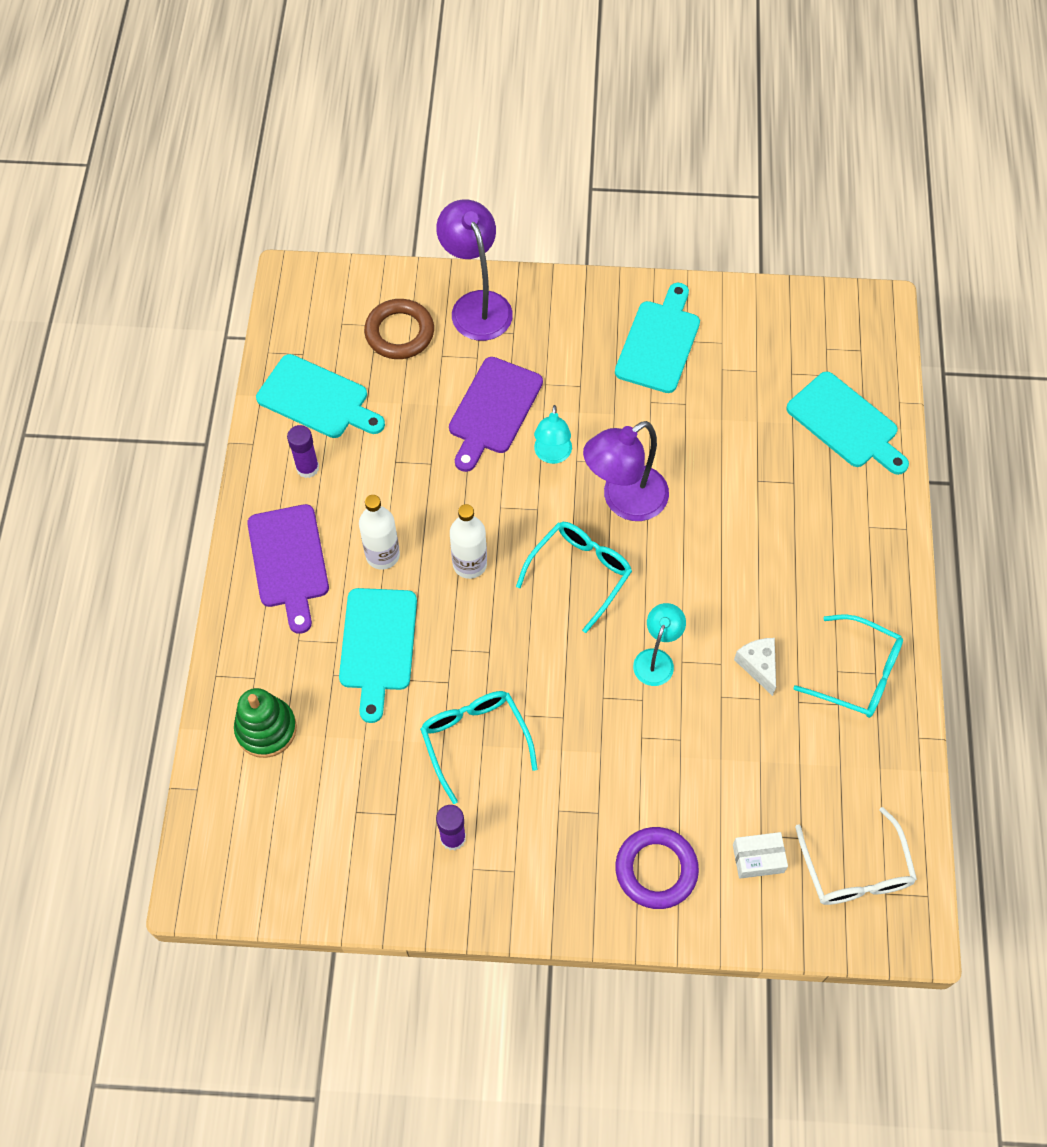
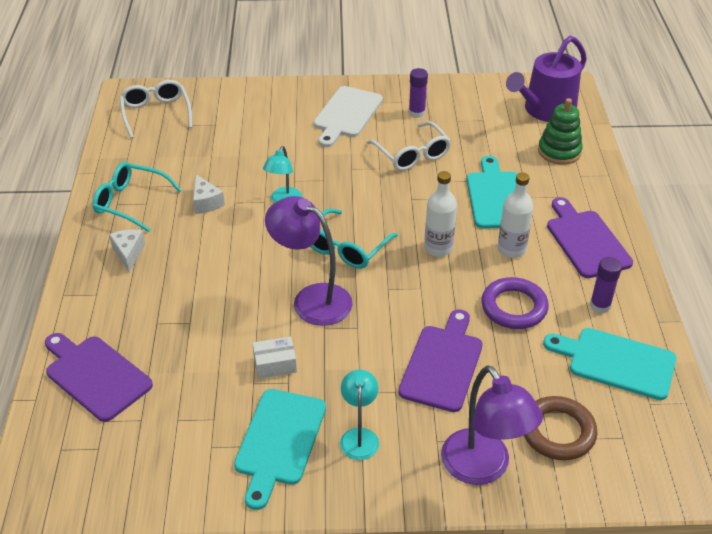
camera: 175 degrees right, 20 degrees down
turquoise glasses [420,691,538,804] -> white glasses [367,121,451,171]
turquoise lamp [534,405,572,464] -> turquoise lamp moved to [340,370,379,460]
purple lamp [583,421,669,521] -> purple lamp turned 105 degrees counterclockwise [265,196,352,326]
purple ring [615,827,699,909] -> purple ring moved to [481,277,549,329]
white box [733,832,788,879] -> white box moved to [252,336,297,379]
turquoise cutting board [786,371,909,475] -> purple cutting board [45,333,153,422]
none -> white cheese [109,230,145,272]
none -> white cutting board [314,86,383,147]
none -> purple watering can [506,36,587,122]

